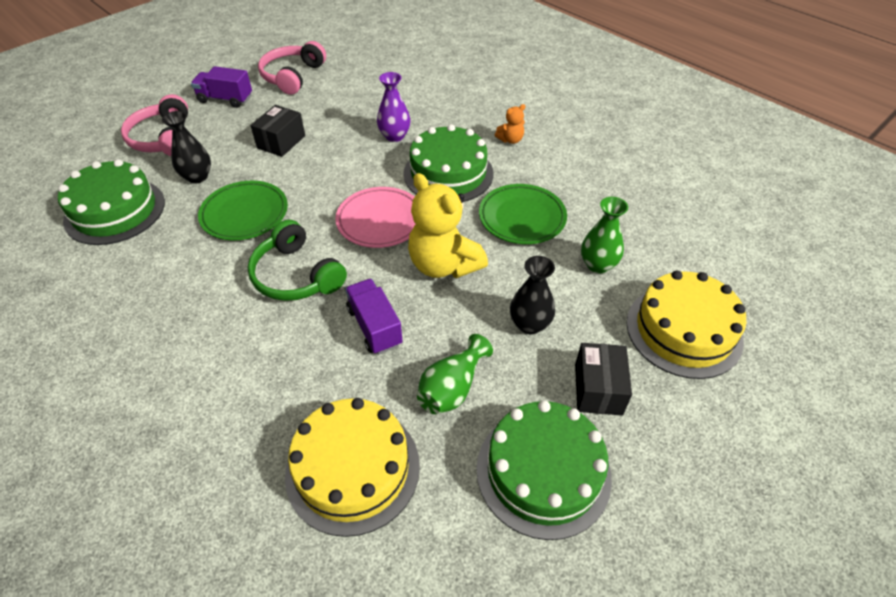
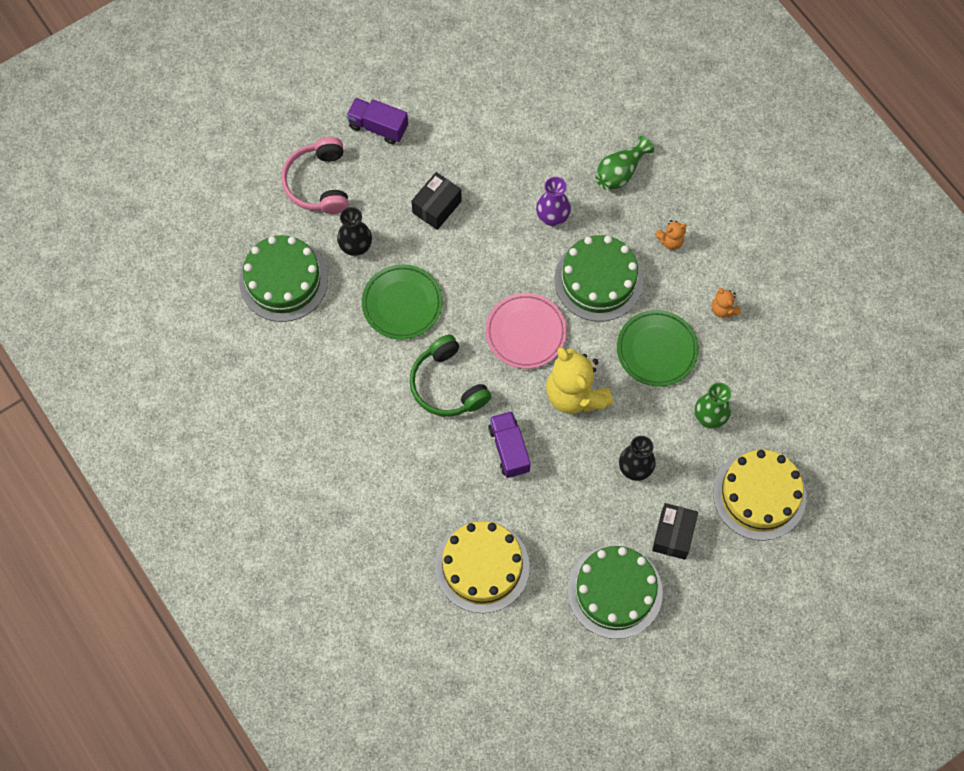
camera: 10 degrees right, 20 degrees up
pink headphones [258,41,326,95] -> none
green vase [417,334,493,414] -> green vase moved to [595,136,654,190]
none -> orange teddy bear [711,288,741,318]

